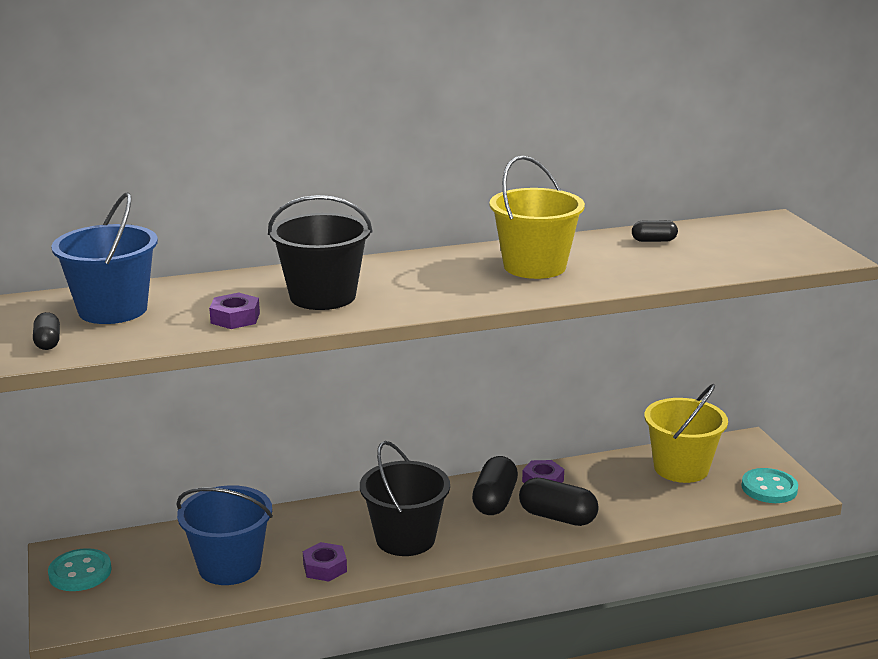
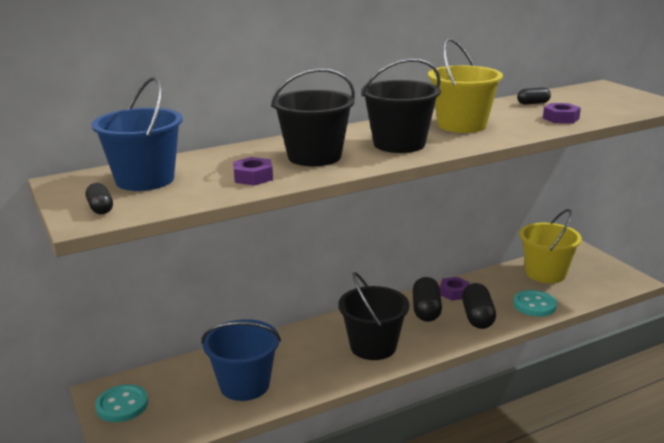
camera: 10 degrees left, 0 degrees up
purple nut [303,542,347,582] -> purple nut moved to [543,103,581,124]
black capsule [519,478,599,526] -> black capsule turned 75 degrees clockwise [462,283,496,329]
turquoise button [741,468,798,503] -> turquoise button moved to [513,290,557,317]
none -> black bucket [361,58,441,153]

